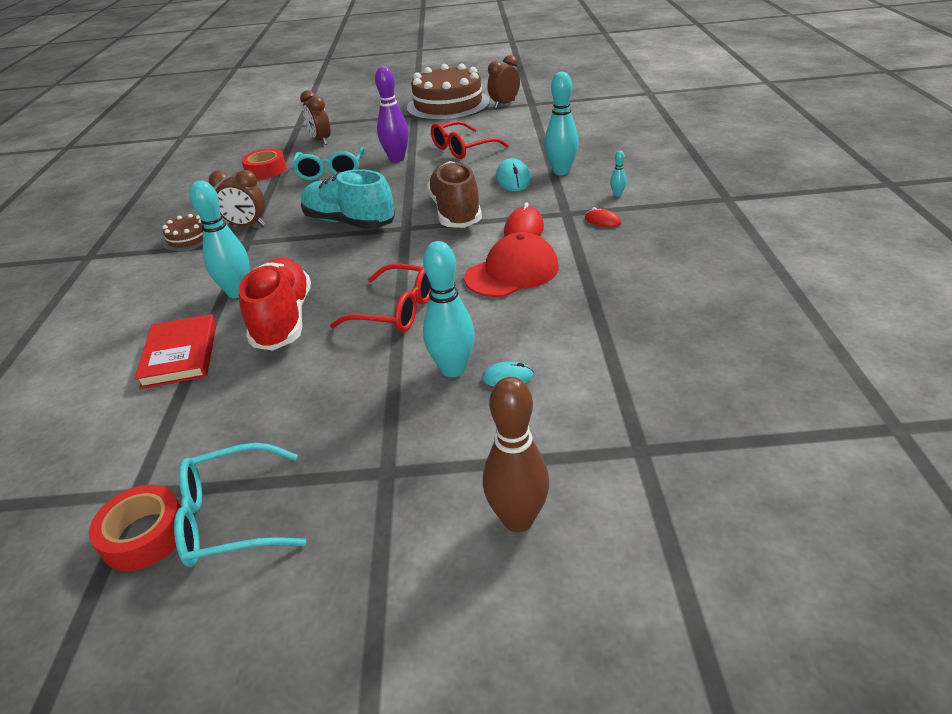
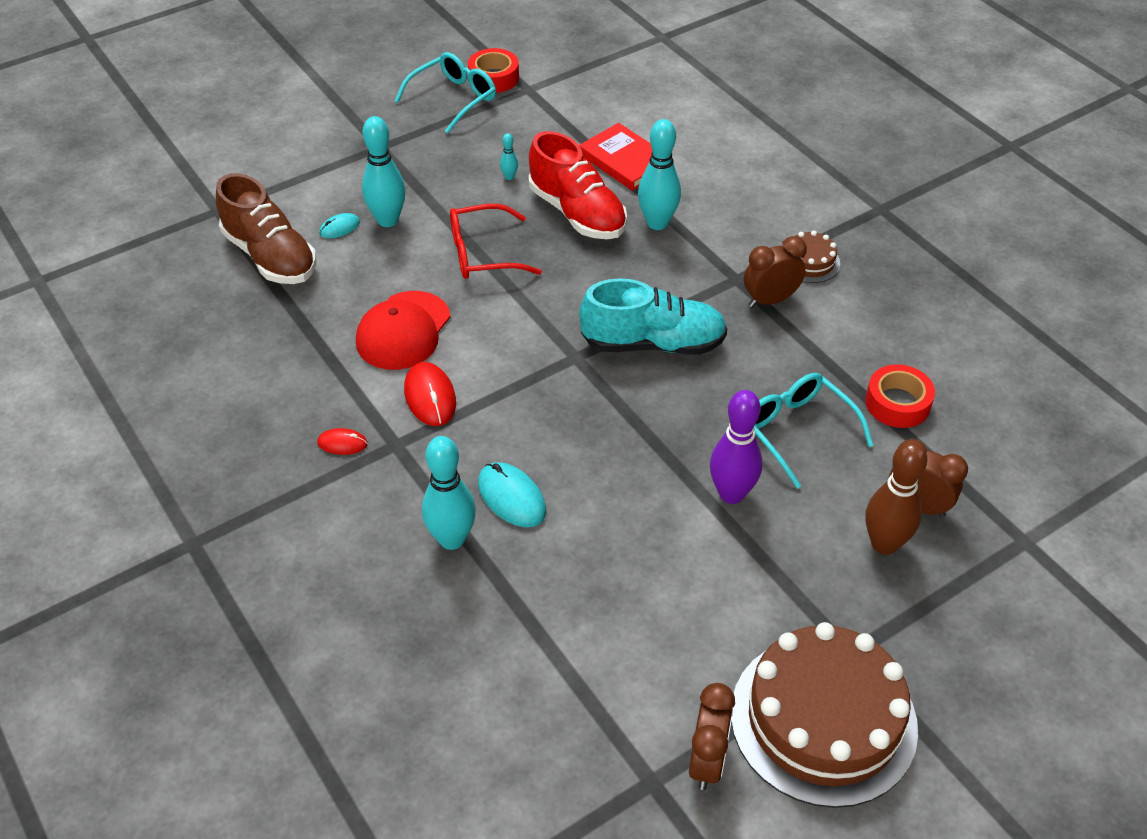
camera: 145 degrees right, 10 degrees up
brown shoe [427,161,482,228] -> brown shoe moved to [216,173,317,284]
red glasses [431,121,509,159] -> none
brown bowling pin [483,377,549,532] -> brown bowling pin moved to [865,441,928,555]
turquoise bowling pin [610,151,626,197] -> turquoise bowling pin moved to [500,133,518,180]

